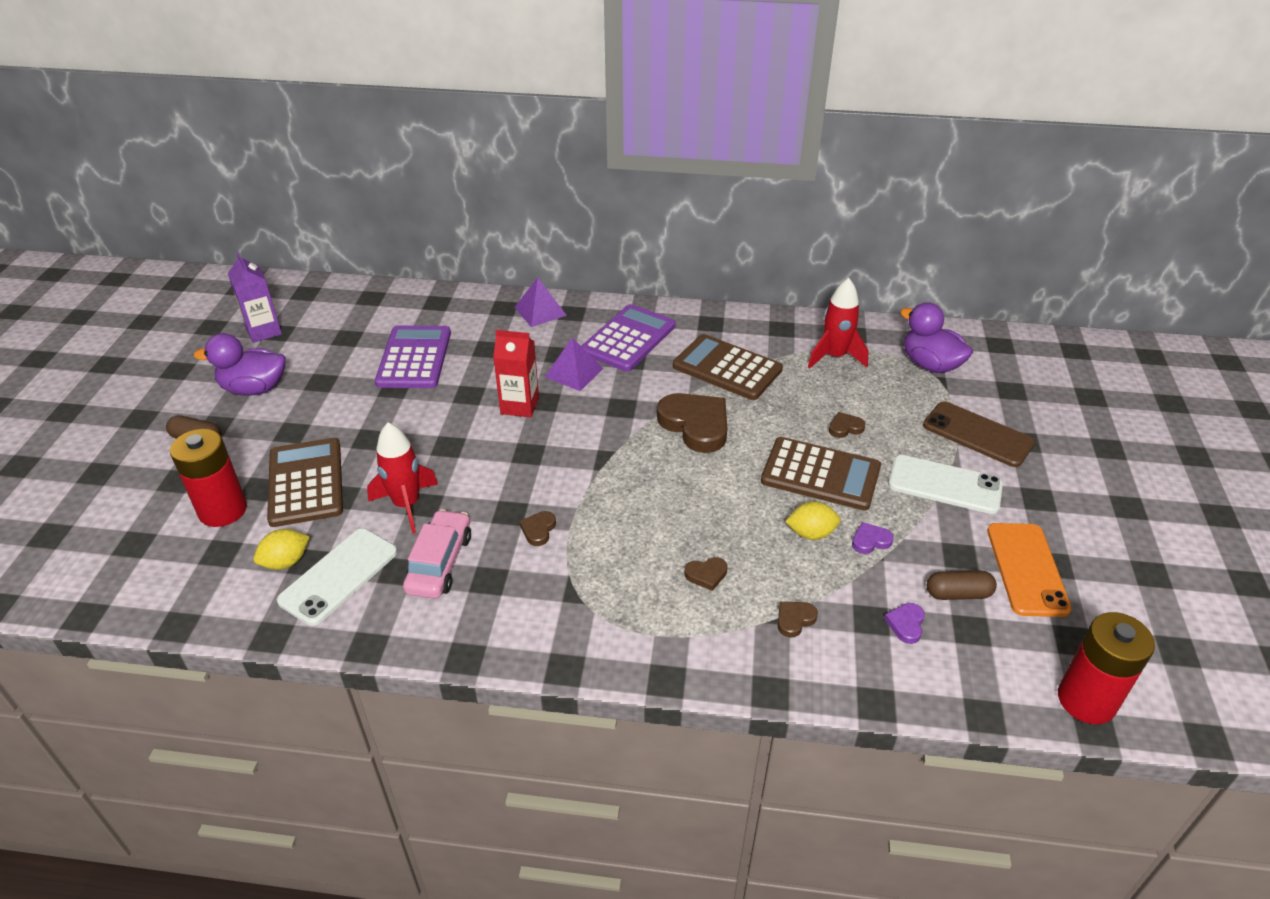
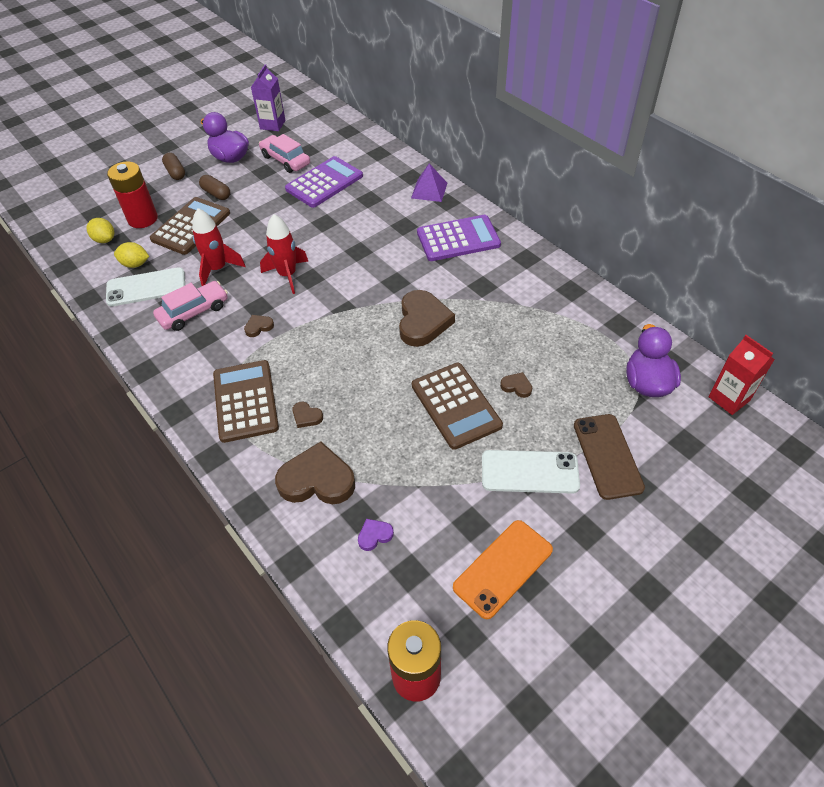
camera: 45 degrees right, 10 degrees up
red carton [493,330,539,418] -> red carton moved to [709,335,775,415]
purple pyramid [545,337,604,391] -> none
brown calculator [673,334,783,400] -> brown calculator moved to [213,360,279,443]
brown heart [778,602,818,637] -> brown heart [275,441,355,504], size x2.21
yellow lemon [785,501,841,540] -> yellow lemon moved to [86,218,115,243]
red rocket [808,278,868,369] -> red rocket moved to [260,214,308,294]
purple heart [852,522,894,554] -> none
white phone [888,455,1003,514] -> white phone turned 60 degrees counterclockwise [482,450,580,494]
brown capsule [927,570,997,600] -> brown capsule moved to [199,175,230,200]
none -> pink car [259,134,310,173]

